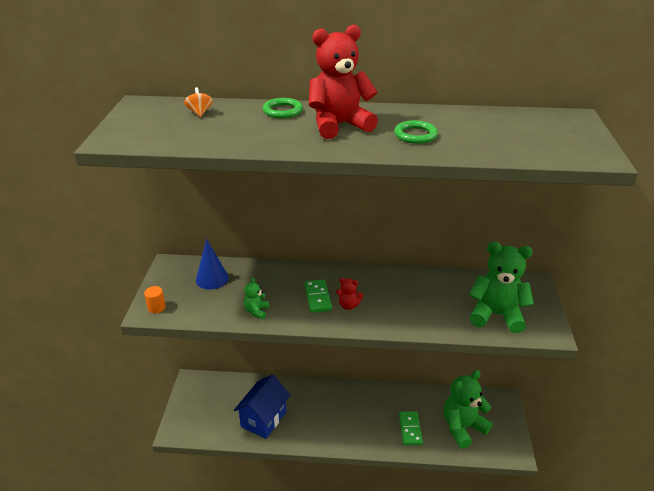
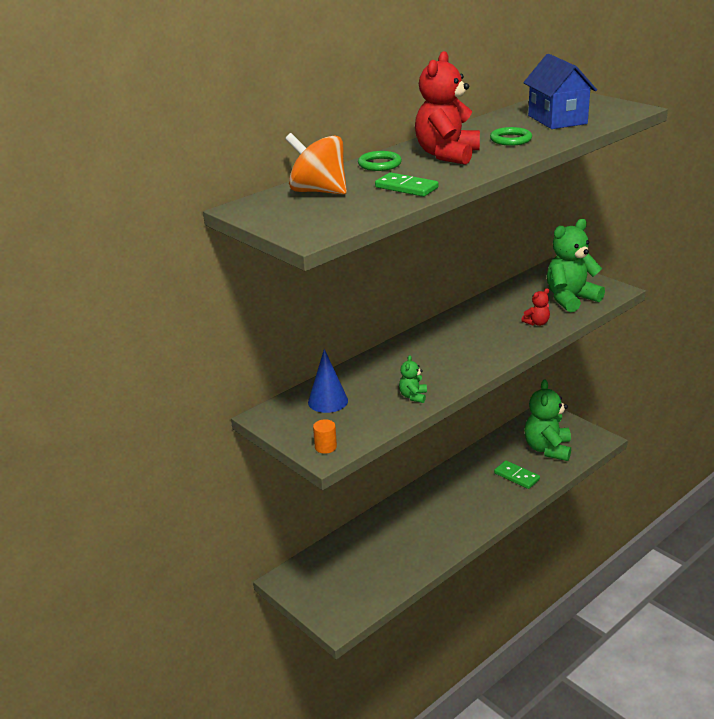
camera: 45 degrees left, 5 degrees down
orange spinning top [184,87,213,117] -> orange spinning top [285,133,347,195], size x2.19
blue house [234,375,290,439] -> blue house moved to [523,54,597,129]
green teddy bear [244,278,269,319] -> green teddy bear turned 45 degrees clockwise [399,355,427,403]
green domino [304,280,332,313] -> green domino moved to [375,172,439,197]
red teddy bear [336,278,363,310] -> red teddy bear moved to [521,288,550,326]

